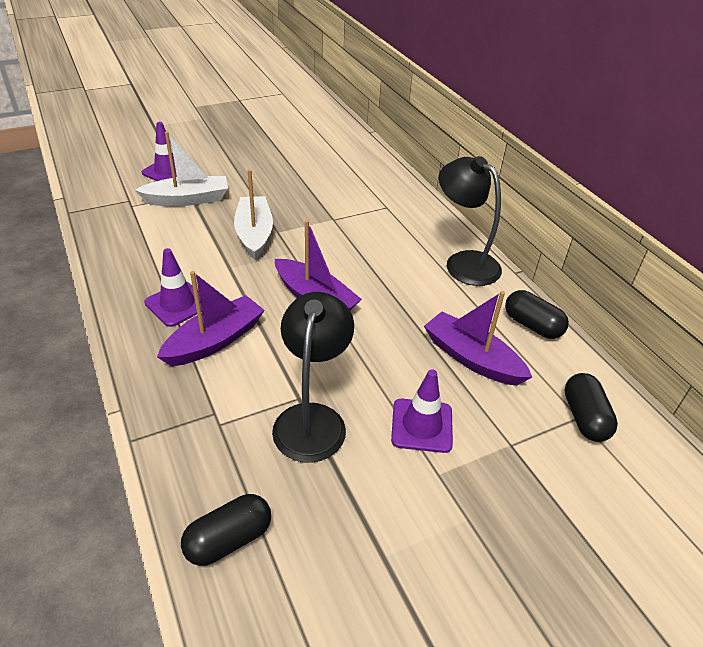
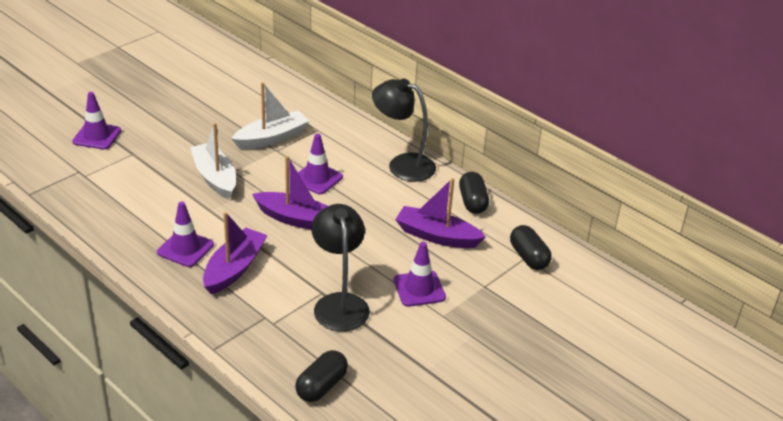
camera: 20 degrees left, 5 degrees down
white boat [135,131,228,206] -> white boat moved to [231,82,309,149]
black capsule [505,290,569,339] -> black capsule turned 60 degrees clockwise [459,172,489,214]
none -> purple traffic cone [298,134,343,194]

